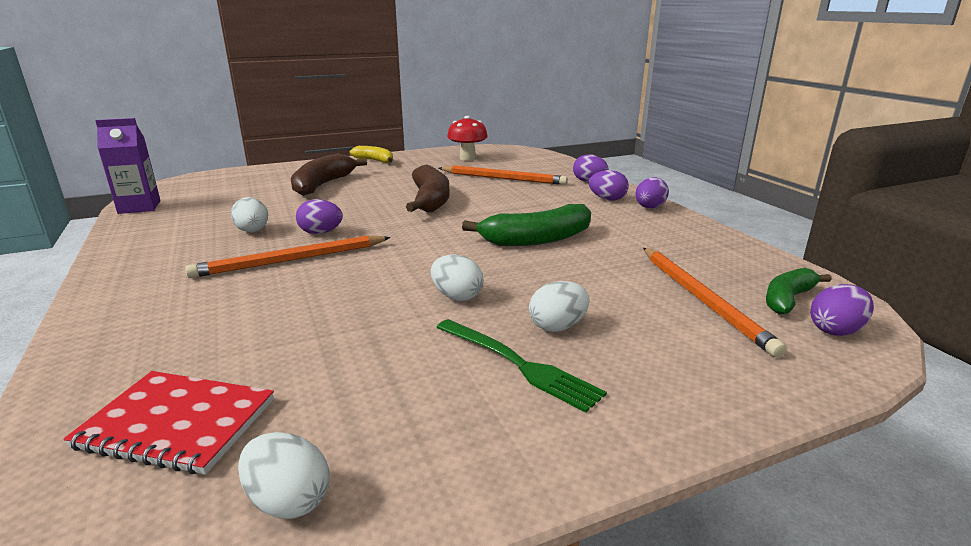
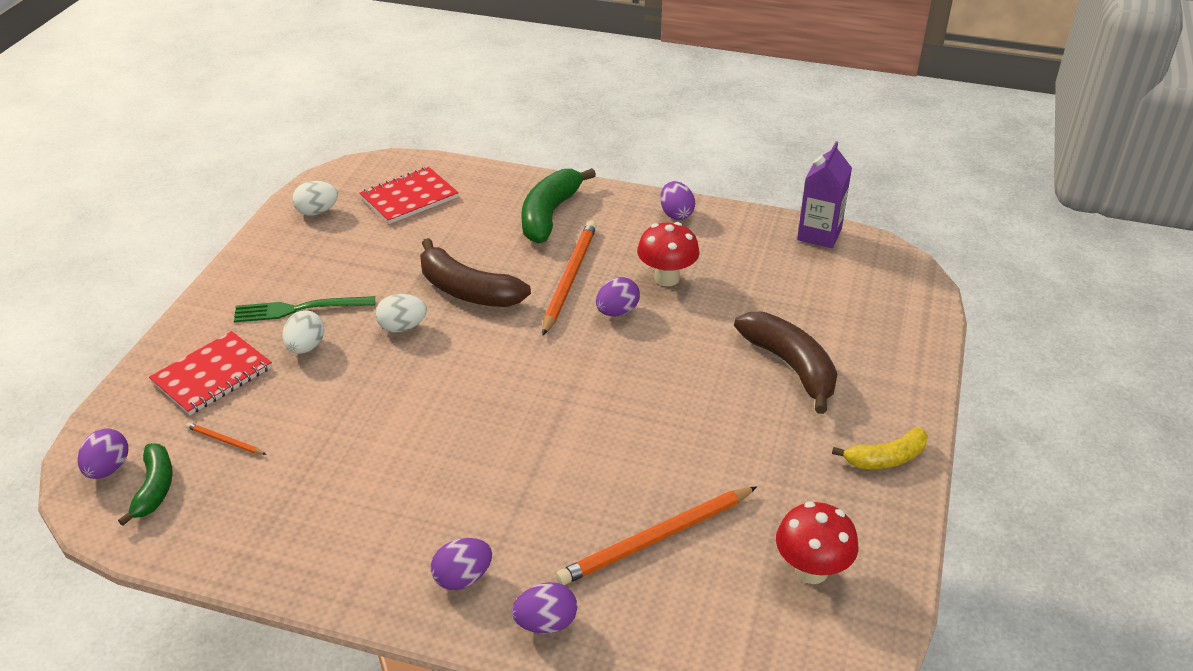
camera: 130 degrees right, 15 degrees up
white egg [231,197,268,232] -> red mushroom [637,222,700,286]
brown banana [406,164,450,212] -> brown banana moved to [420,238,531,307]
green banana [462,204,591,246] -> green banana moved to [522,168,596,243]
purple egg [635,177,669,208] -> purple egg moved to [660,181,695,220]
orange pencil [643,248,786,358] -> orange pencil [186,423,266,455], size x0.45
none -> red notebook [149,331,272,415]

